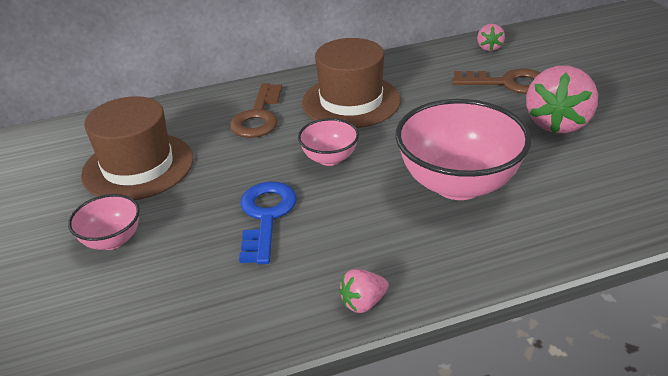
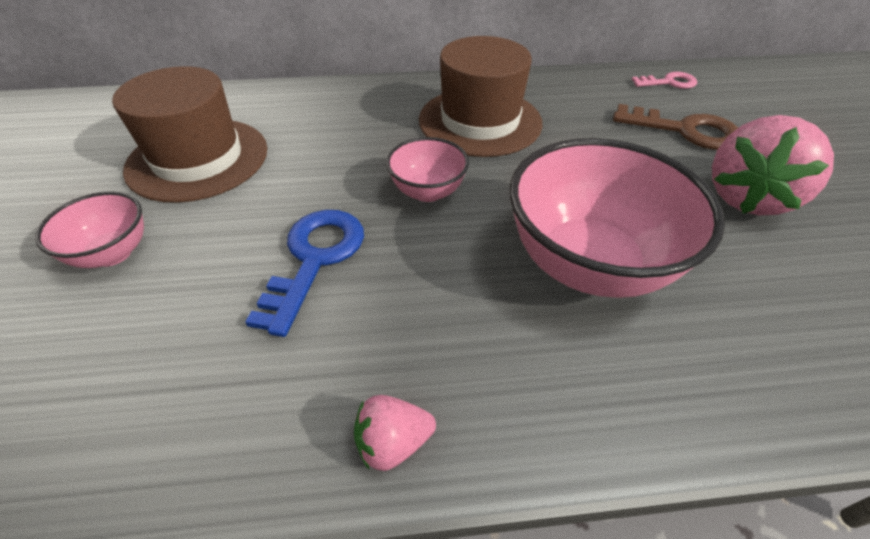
camera: 10 degrees right, 10 degrees up
brown key [229,83,282,138] -> none
pink strawberry [477,24,505,51] -> pink key [632,72,697,89]

